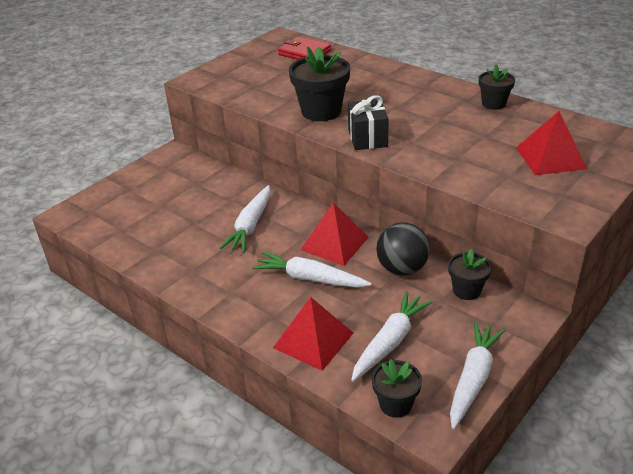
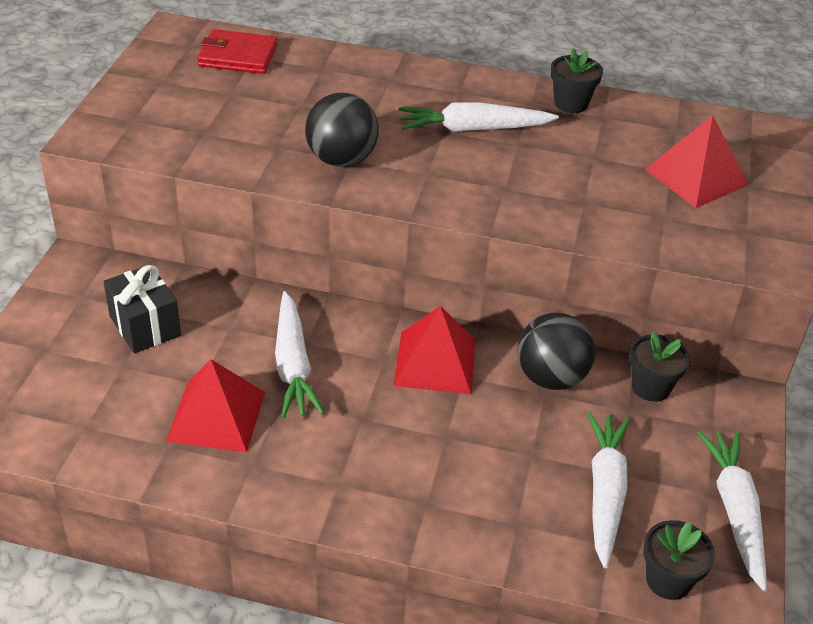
camera: 30 degrees left, 5 degrees up
white carrot [252,251,372,288] -> white carrot moved to [398,102,559,132]
red pyramid [273,297,353,371] -> red pyramid moved to [166,359,265,452]
black flower pot [289,46,350,121] -> black ball [305,93,379,167]
black gift [348,95,389,150] -> black gift moved to [103,265,181,353]

